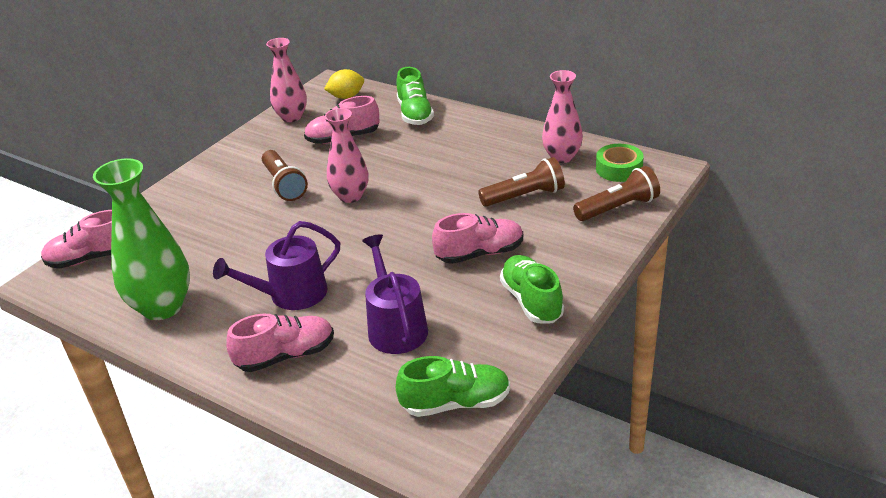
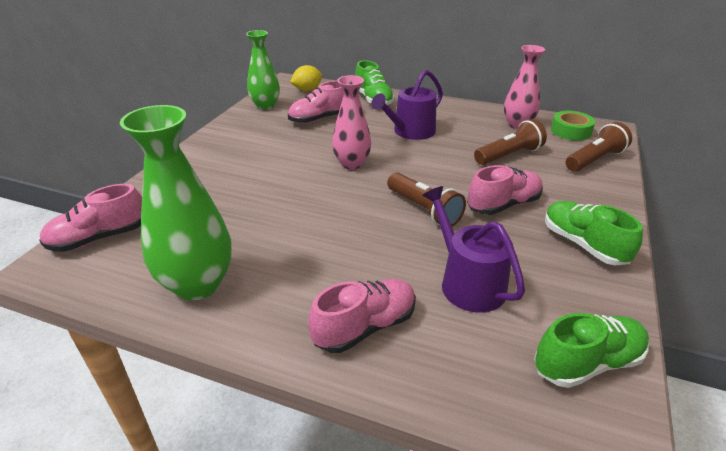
camera: 15 degrees left, 0 degrees up
purple watering can [213,221,340,310] -> purple watering can moved to [371,70,443,140]
brown flashlight [262,150,308,201] -> brown flashlight moved to [387,172,466,226]
pink vase [266,38,307,122] -> green vase [246,30,280,110]

